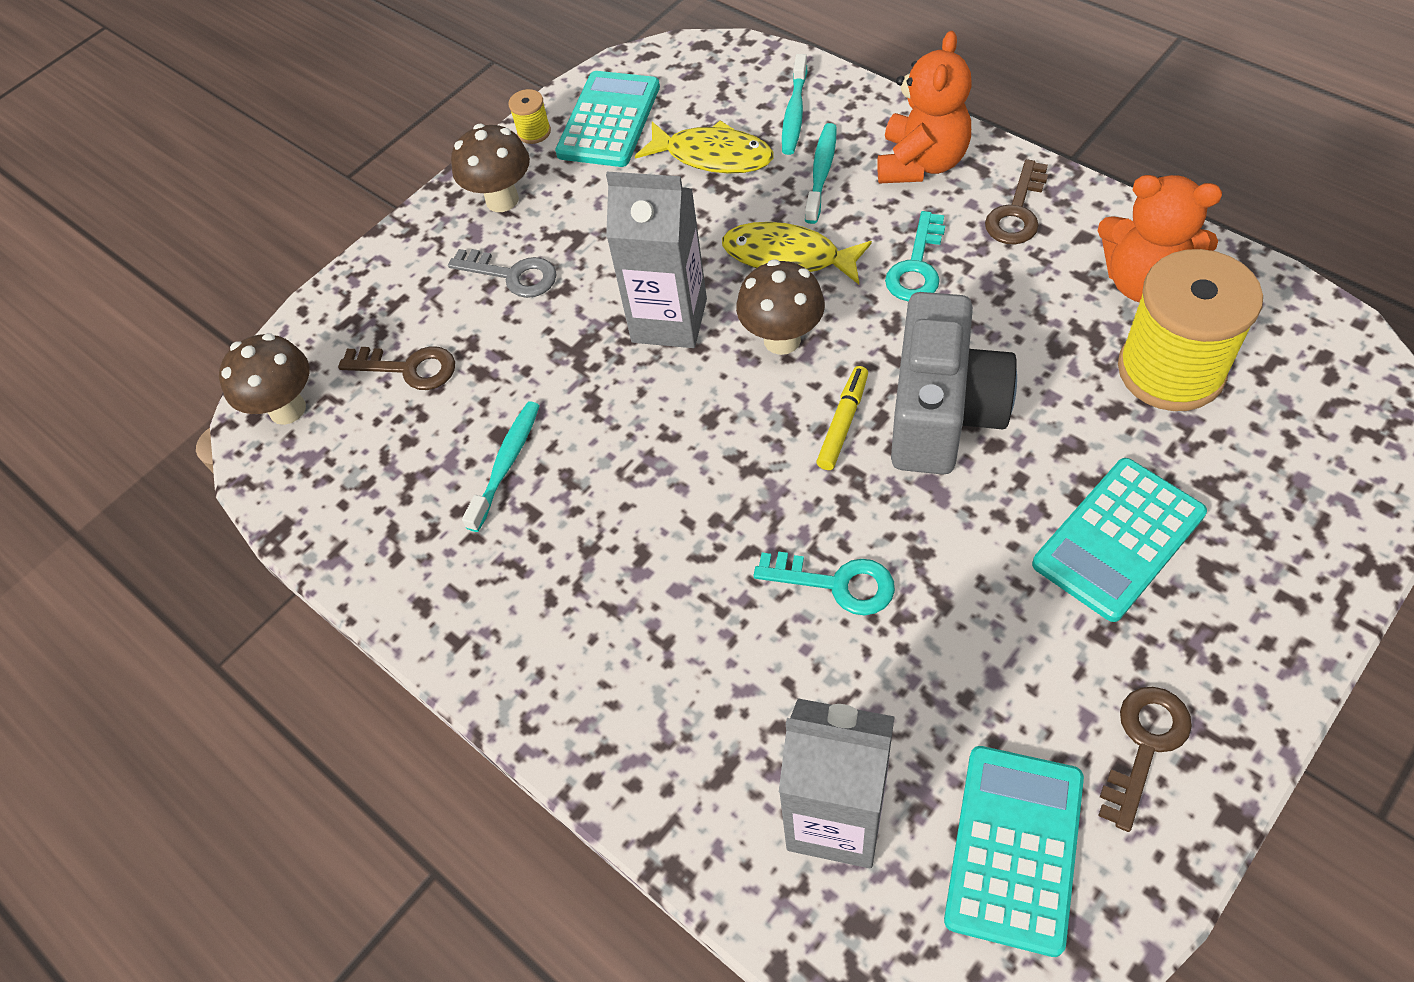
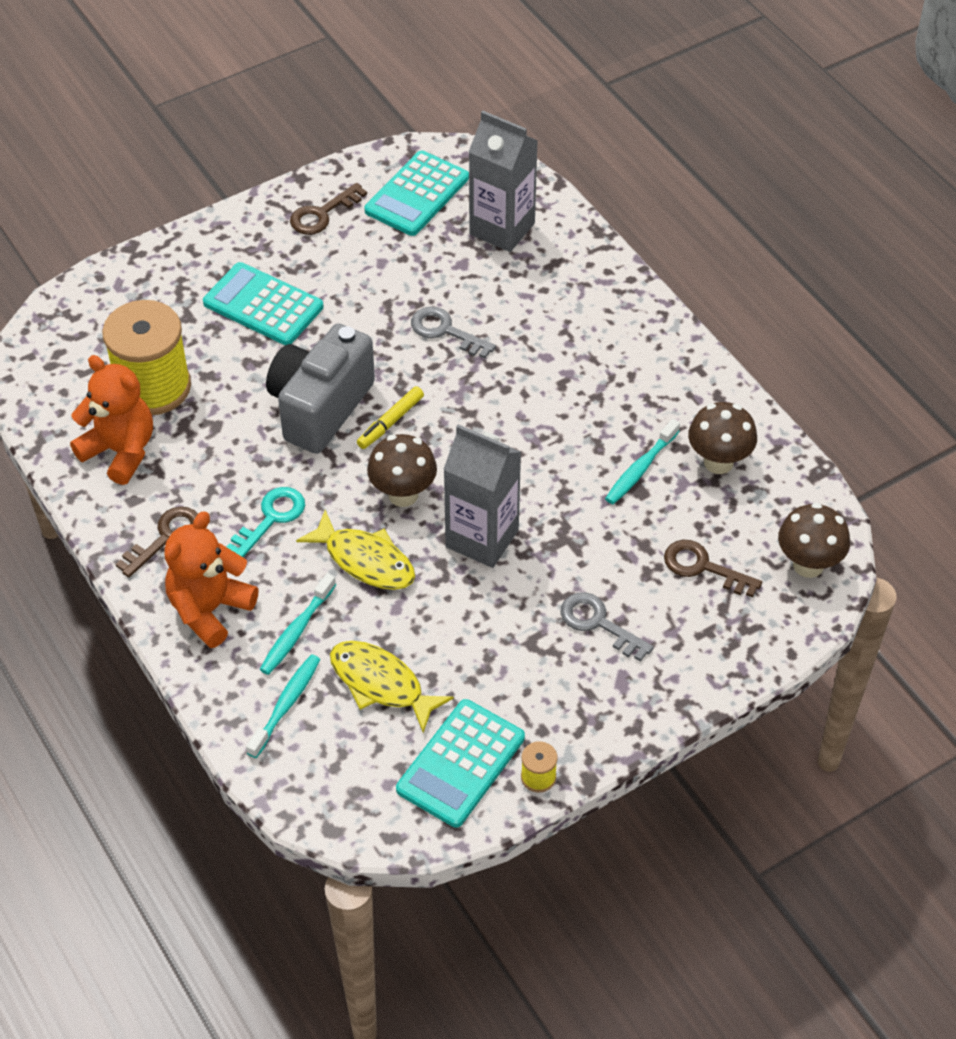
camera: 170 degrees left, 5 degrees down
brown mushroom [451,124,530,212] -> brown mushroom moved to [688,402,757,474]
turquoise key [754,552,895,616] -> grey key [411,306,496,359]
turquoise calculator [1032,458,1207,622] -> turquoise calculator turned 120 degrees counterclockwise [203,262,323,345]

